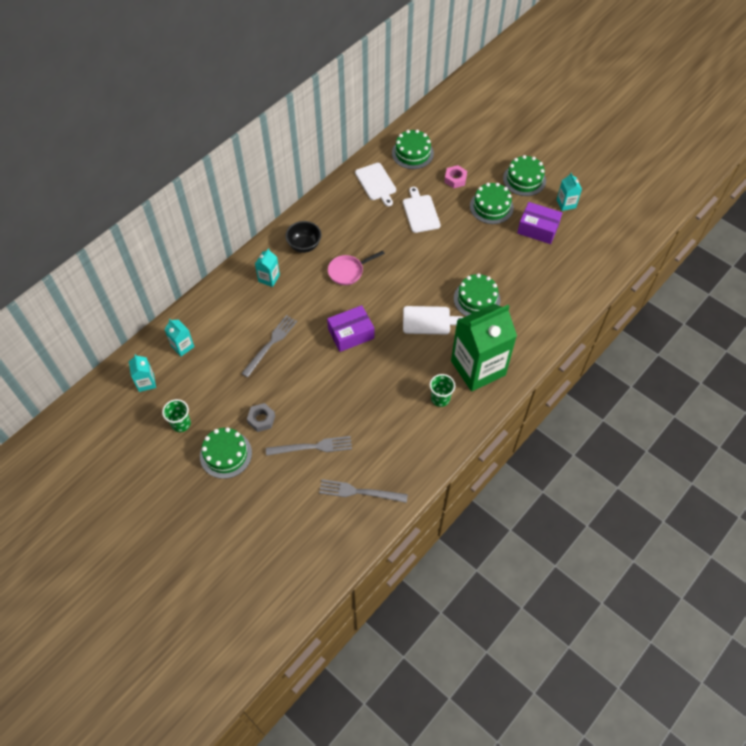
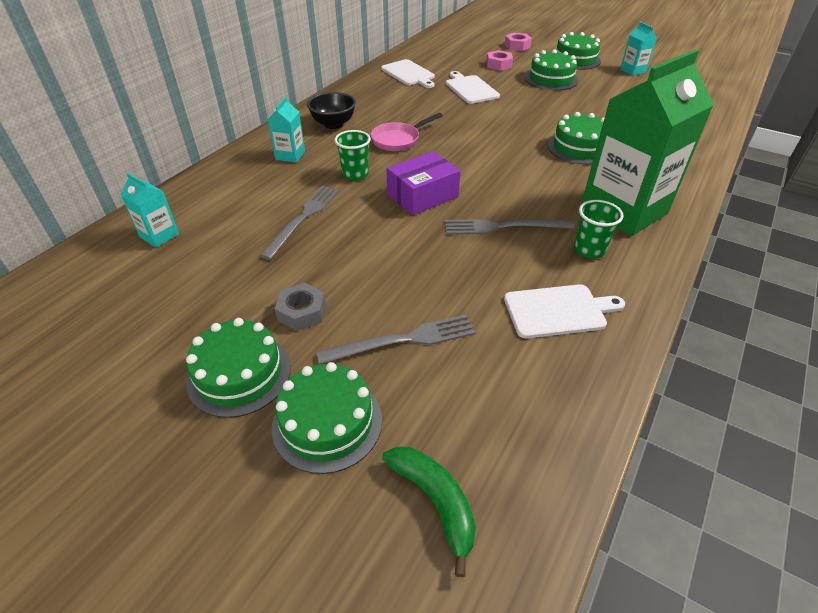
camera: 10 degrees left, 15 degrees down
turquoise carton [129,354,156,392] -> none
green cup [162,399,191,432] -> green cup moved to [335,130,371,181]
grey fork [319,479,408,503] -> grey fork moved to [445,219,574,235]
green cake [392,129,434,169] -> green cake moved to [272,362,382,474]
white cutting board [403,306,464,334] -> white cutting board moved to [504,284,625,338]
purple box [517,202,562,244] -> none
none -> green banana [382,447,476,578]
none -> pink nut [504,33,532,51]

